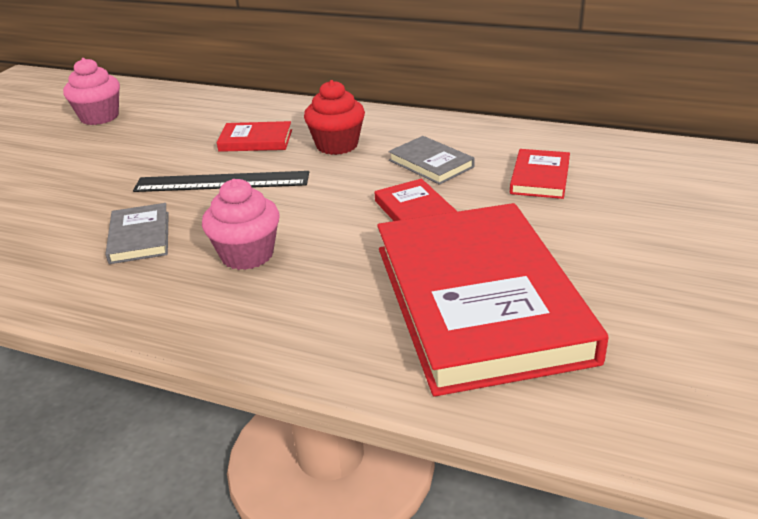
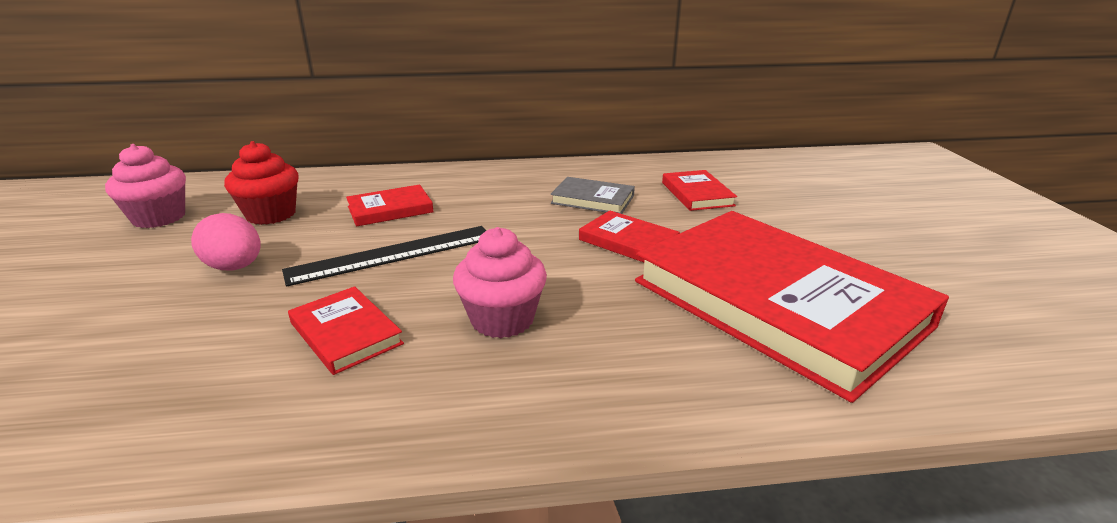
camera: 30 degrees left, 5 degrees down
grey book [105,203,169,264] -> red book [288,286,404,375]
red cupcake [304,80,365,155] -> red cupcake moved to [224,141,299,225]
none -> pink egg [191,213,261,270]

